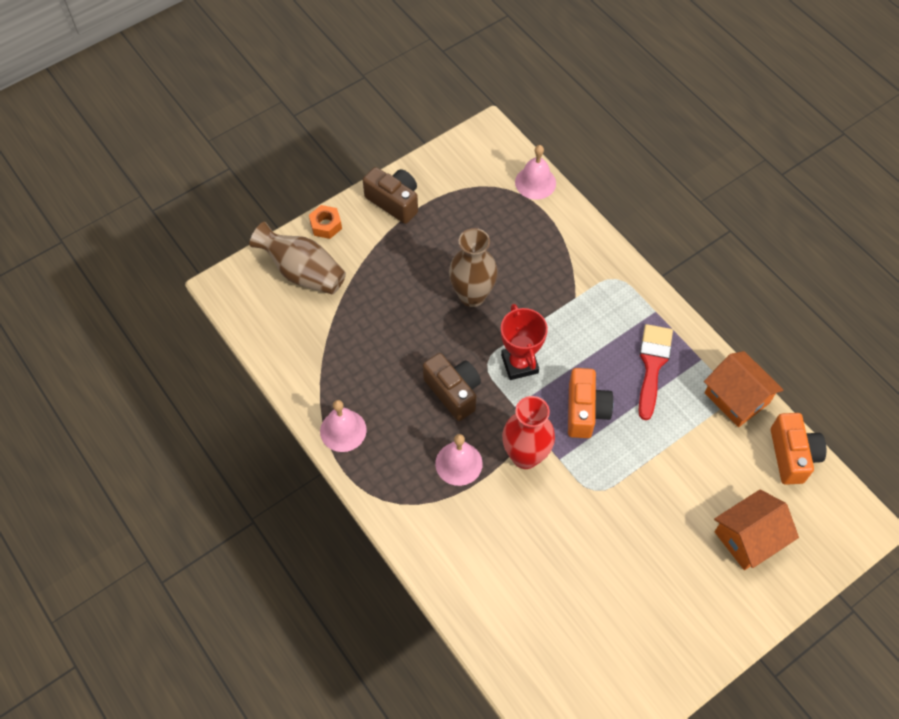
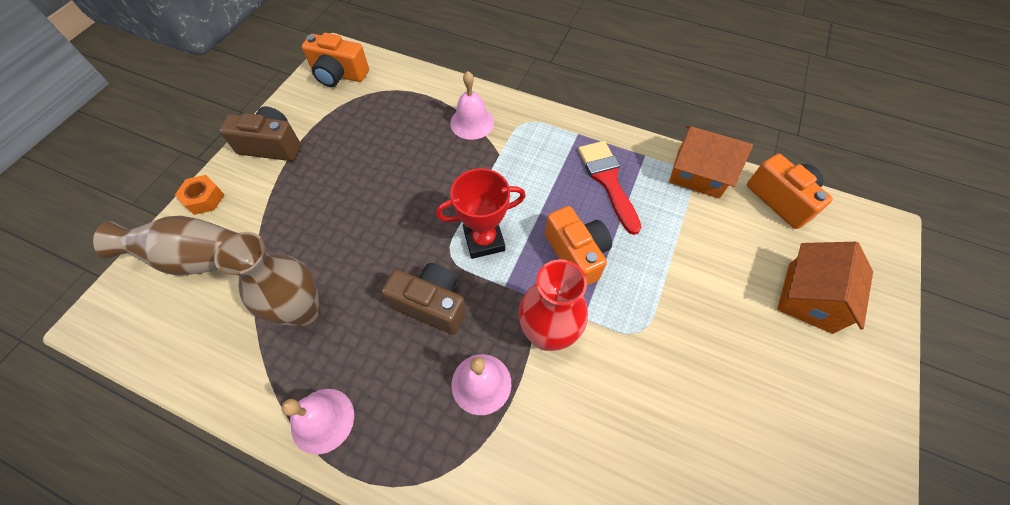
camera: 30 degrees left, 0 degrees up
brown vase [449,228,498,307] -> brown vase moved to [214,232,320,327]
red trophy [501,304,548,380] -> red trophy turned 60 degrees counterclockwise [436,168,526,259]
pink bell [515,145,556,200] -> pink bell moved to [450,71,494,140]
none -> orange camera [302,33,369,87]

